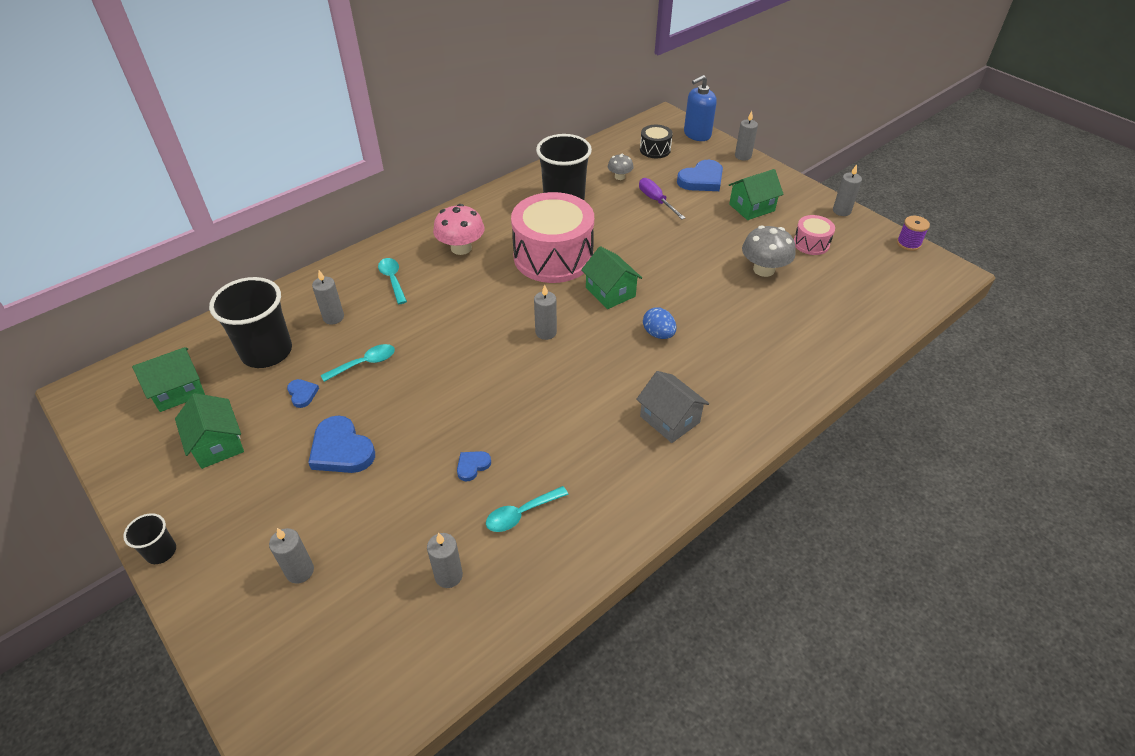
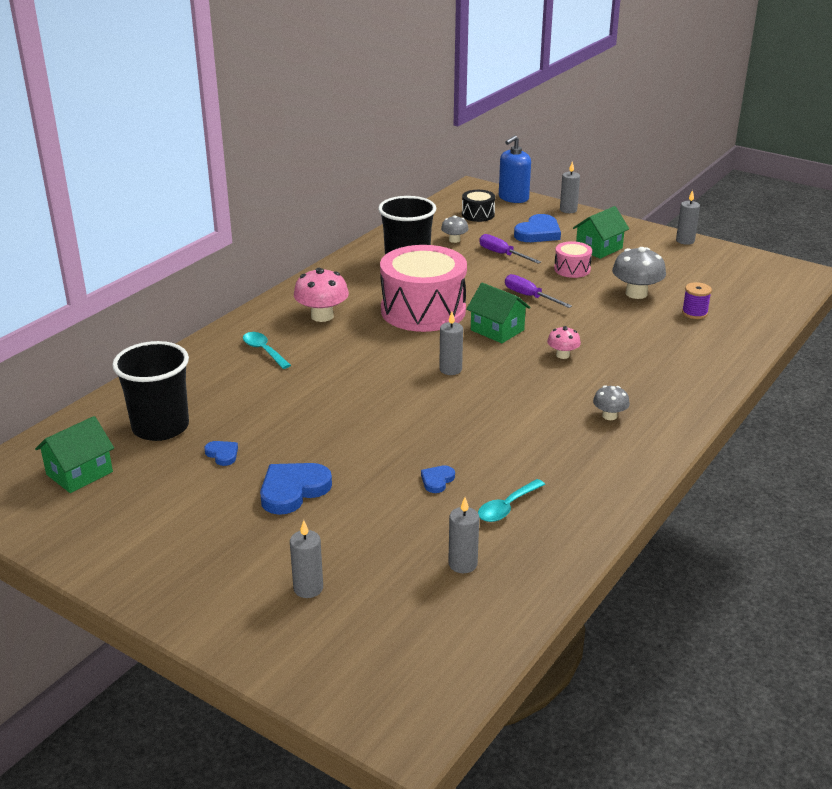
camera: 15 degrees left, 15 degrees down
black cup [123,513,176,564] -> none
green house [175,393,244,469] -> none
blue heart [308,415,375,473] -> blue heart turned 105 degrees clockwise [260,463,332,515]
grey candle [312,270,344,324] -> none
turquoise spoon [321,344,395,382] -> none
grey house [636,371,709,443] -> grey mushroom [593,385,630,420]
blue egg [643,307,676,339] -> pink mushroom [547,326,581,359]
pink drum [794,215,835,255] -> pink drum moved to [554,241,592,278]
purple spool [897,216,930,251] -> purple spool moved to [682,282,712,319]
none -> purple screwdriver [505,274,572,308]

